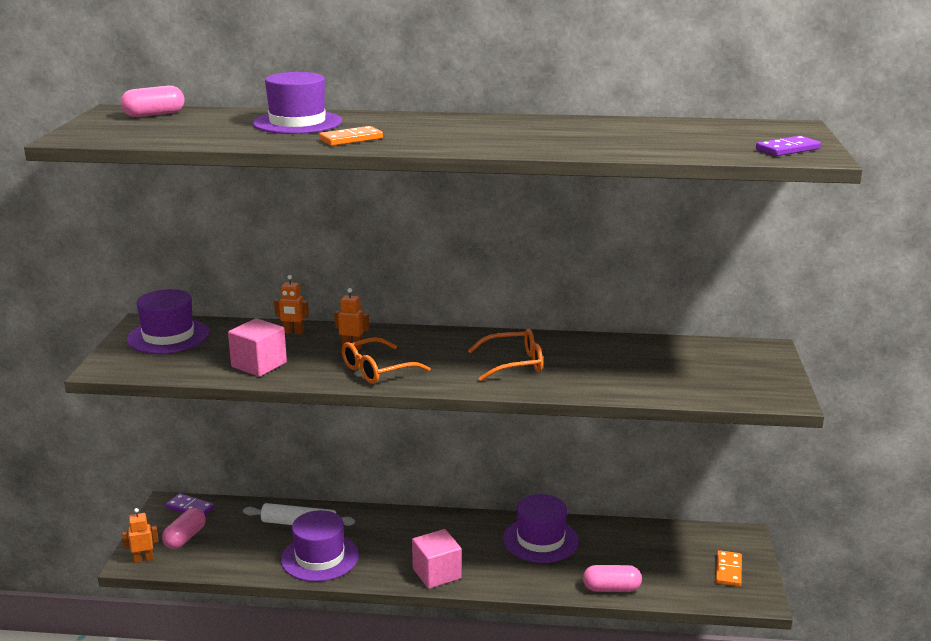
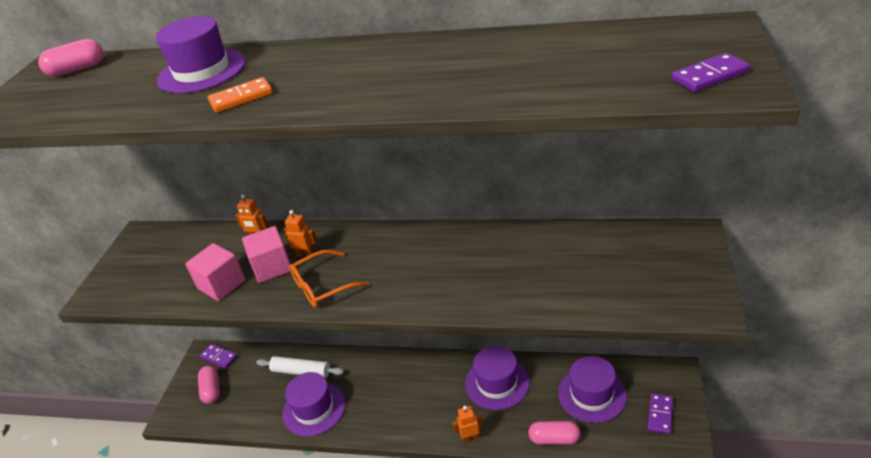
camera: 10 degrees right, 15 degrees up
orange robot [122,508,159,563] -> orange robot moved to [452,406,483,443]
purple hat [127,289,209,354] -> purple hat moved to [558,356,627,423]
pink capsule [162,508,206,549] -> pink capsule turned 45 degrees counterclockwise [198,366,220,404]
pink cube [412,529,462,589] -> pink cube moved to [242,226,291,283]
orange glasses [468,329,543,381] -> none
orange domino [716,550,742,587] -> purple domino [648,393,673,434]

